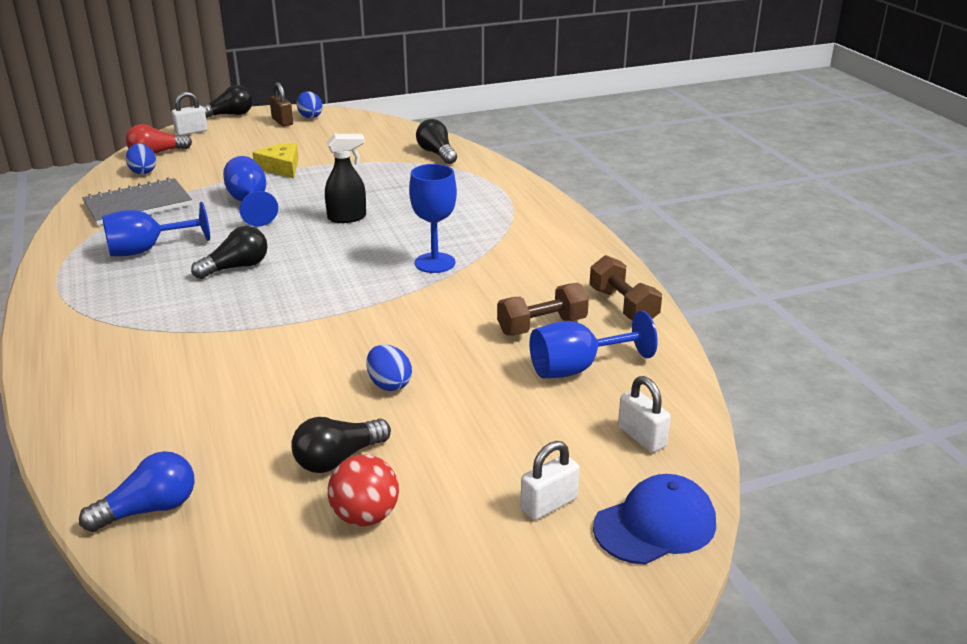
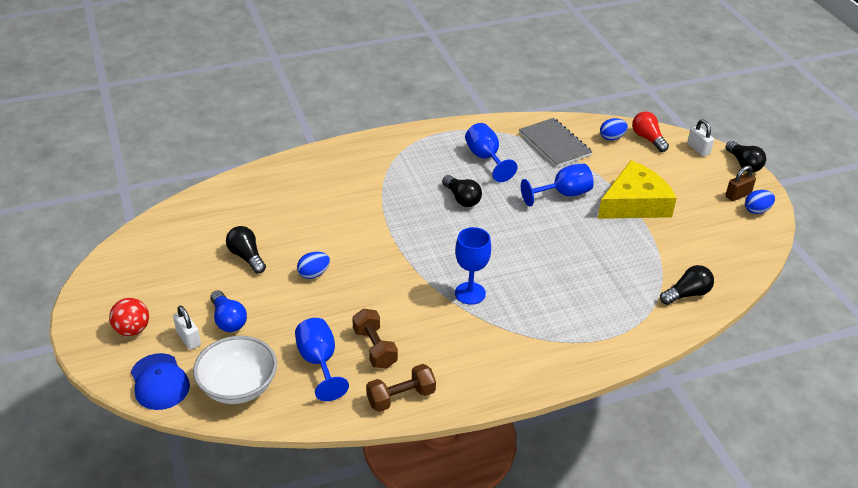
camera: 90 degrees right, 10 degrees up
blue light bulb [79,451,195,532] -> blue light bulb moved to [211,290,247,332]
yellow cheese [252,143,299,178] -> yellow cheese [598,160,677,219], size x1.78
black spray bottle [325,134,366,223] -> none
red ball [328,455,399,526] -> red ball moved to [109,298,149,336]
white padlock [618,376,671,452] -> white bowl [193,336,277,404]

